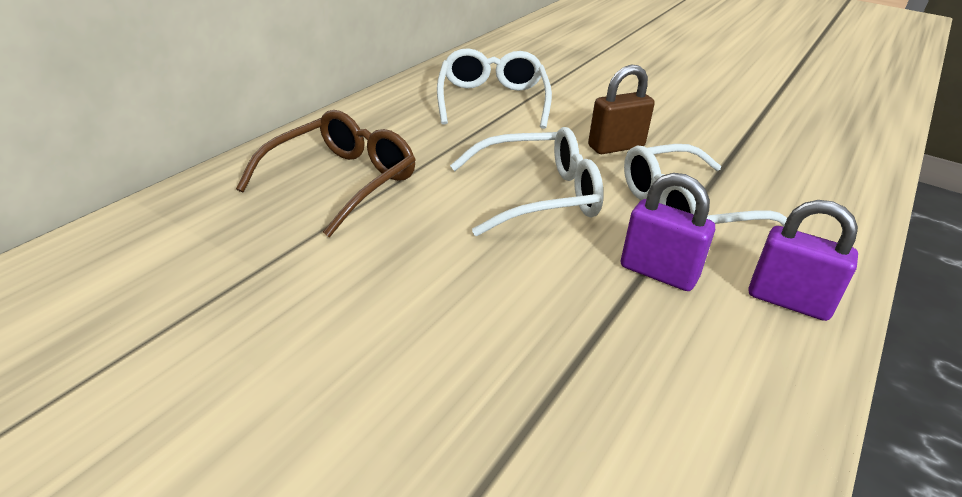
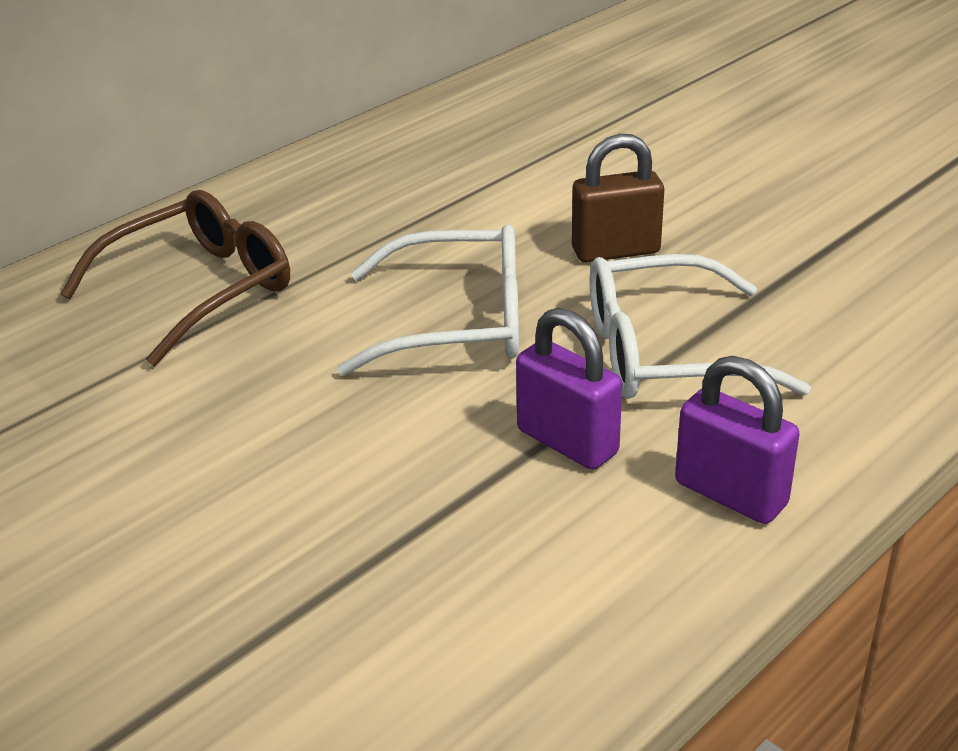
camera: 15 degrees right, 0 degrees up
white glasses [437,48,552,129] -> none

